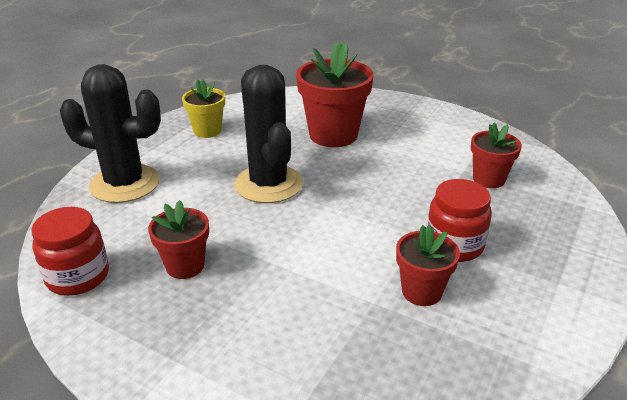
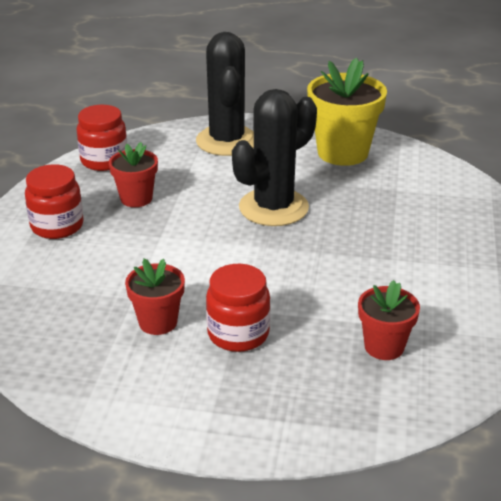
camera: 70 degrees right, 0 degrees up
yellow flower pot [182,79,225,138] -> yellow flower pot [307,58,387,166], size x1.73
red flower pot [296,42,373,147] -> none
none -> red jar [25,164,84,239]

